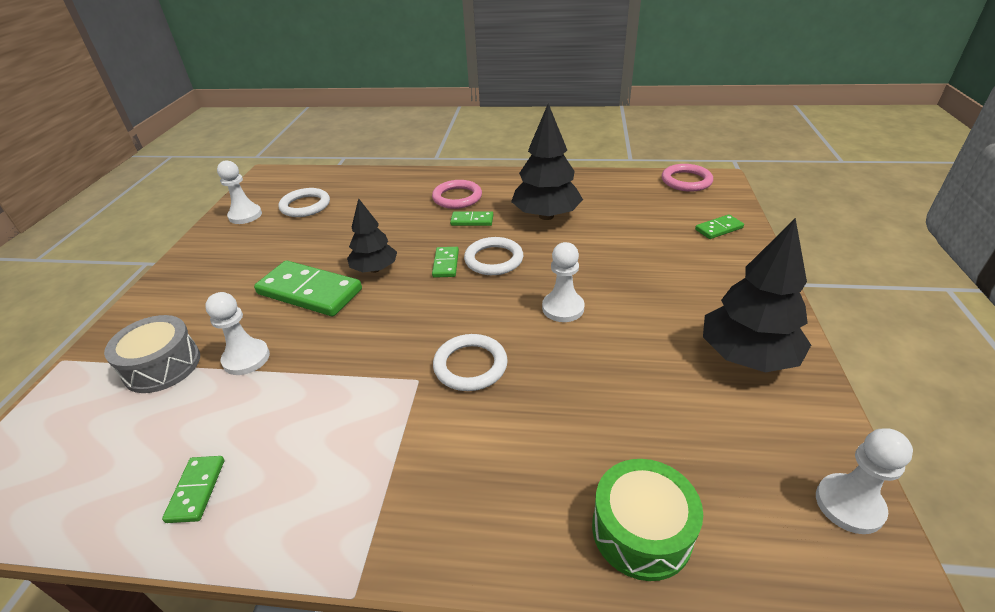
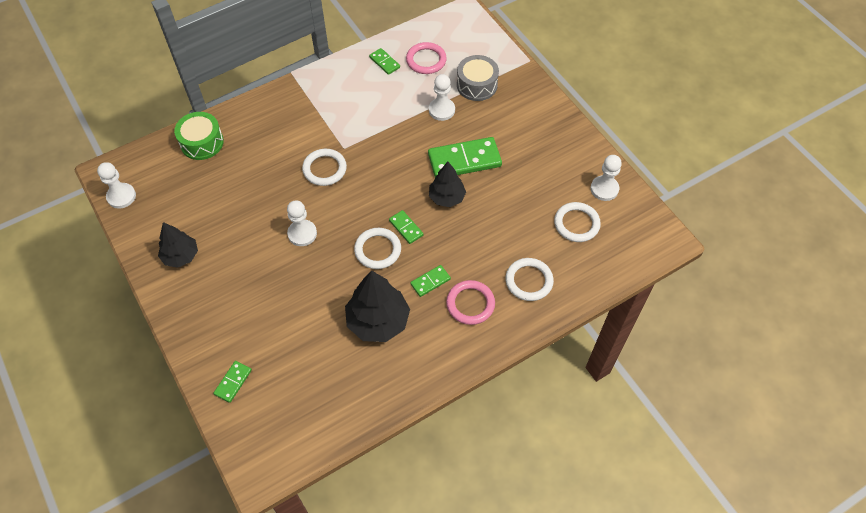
camera: 140 degrees right, 20 degrees up
pink ring [662,164,713,192] -> pink ring moved to [406,42,447,74]
black tree [703,218,811,373] -> black tree [158,222,198,268], size x0.63
none -> white ring [505,258,554,301]

